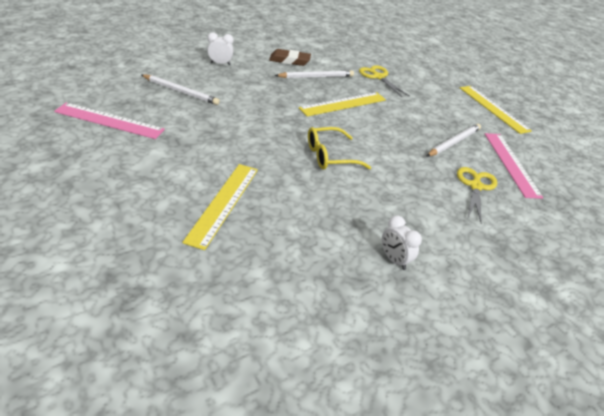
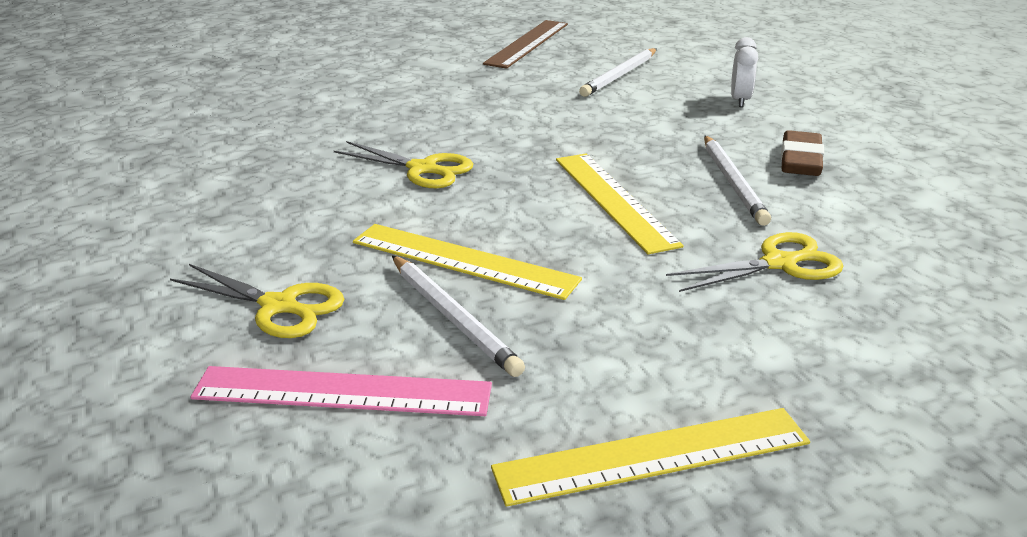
camera: 105 degrees right, 10 degrees down
pink ruler [54,103,165,139] -> brown ruler [483,20,568,69]
yellow ruler [182,164,258,250] -> yellow ruler moved to [353,224,582,300]
yellow glasses [308,127,371,170] -> yellow scissors [334,141,473,188]
white clock [382,215,422,270] -> none

